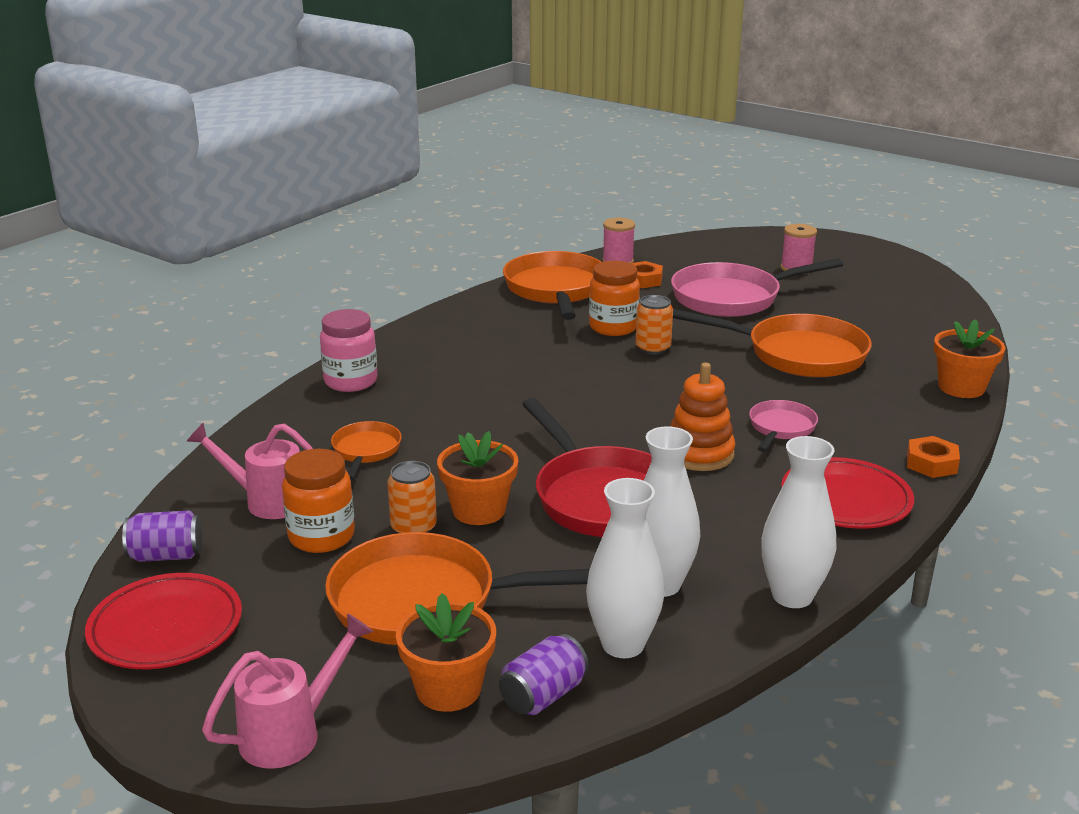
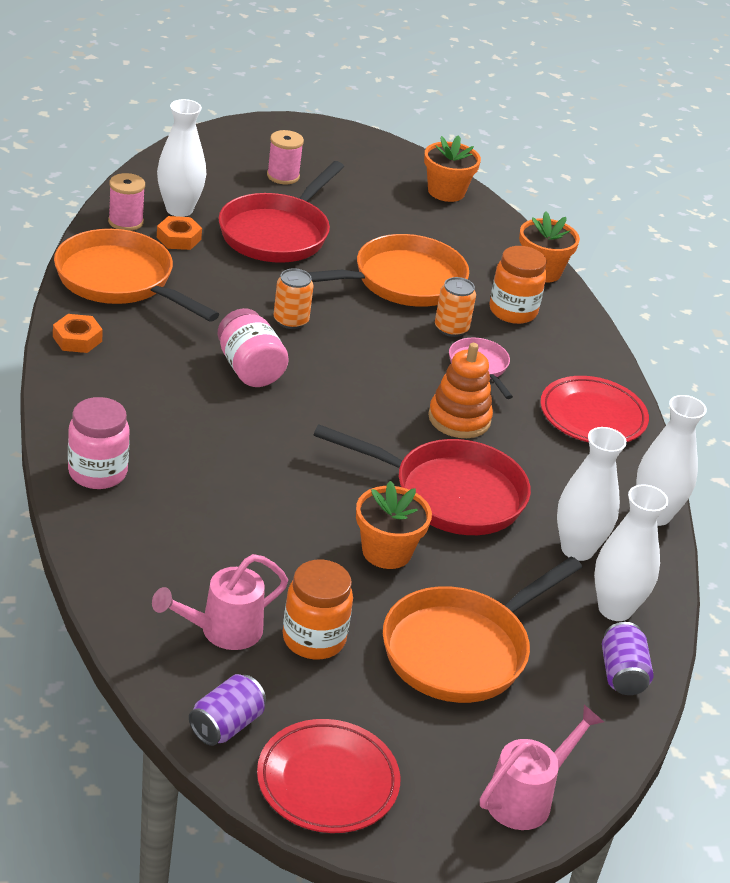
camera: 50 degrees left, 10 degrees up
pink watering can [202,613,373,769] -> pink watering can turned 45 degrees clockwise [480,705,604,830]
orange pan [331,421,402,481] -> none
orange can [387,461,437,533] -> orange can moved to [435,277,476,337]
orange flower pot [396,593,496,712] -> orange flower pot moved to [424,135,481,202]
orange jar [589,261,640,336] -> orange jar moved to [489,246,546,324]
pink pan [671,258,843,317] -> red pan [219,161,344,263]
orange nut [907,436,960,478] -> orange nut moved to [53,314,103,353]
none -> white vase [157,99,206,217]
none -> pink jar [218,308,289,387]

